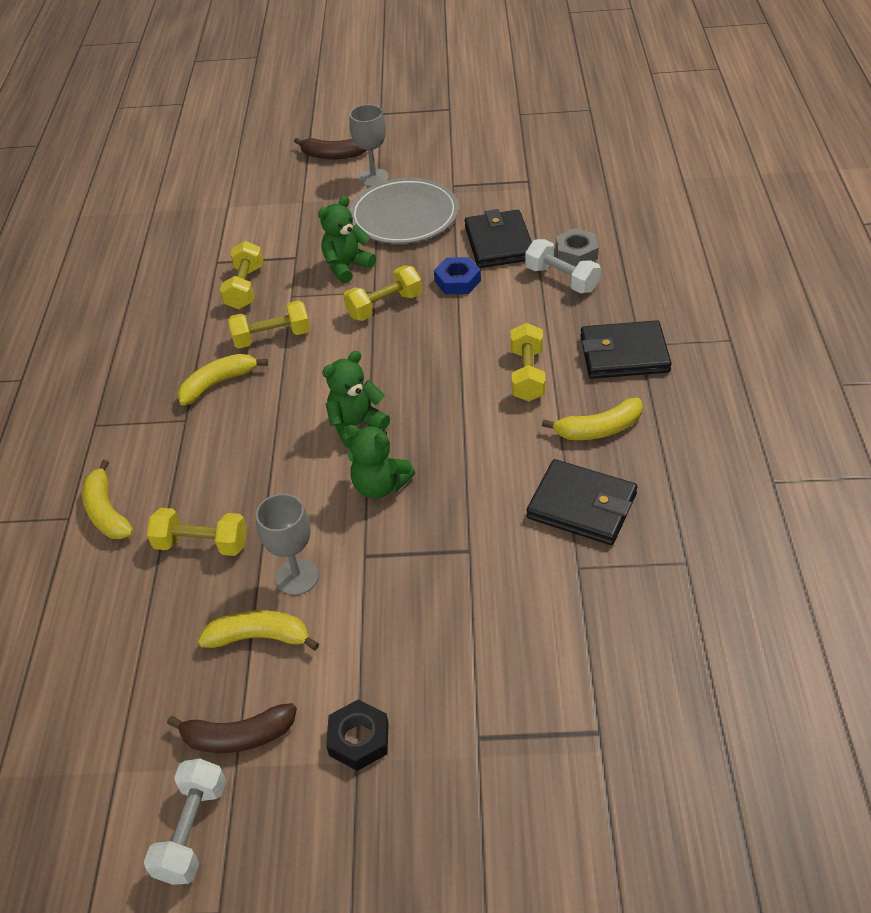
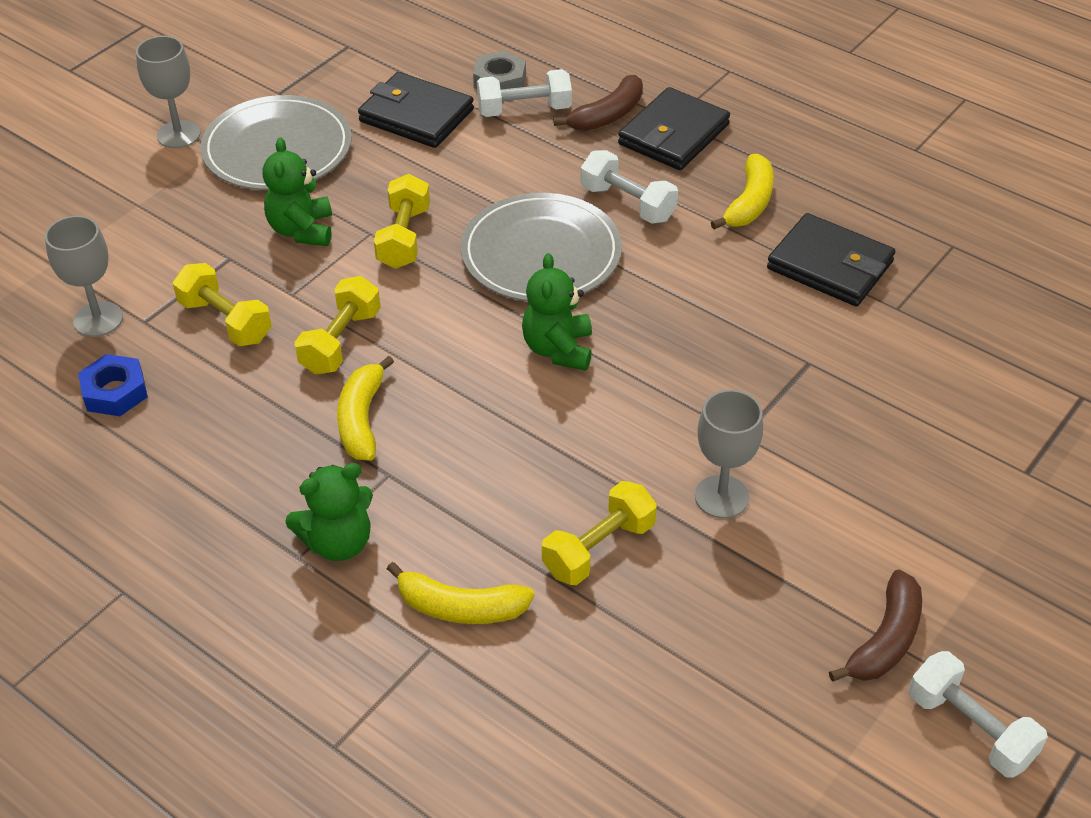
camera: 55 degrees left, 0 degrees up
yellow banana [198,610,319,650] -> none
brown banana [294,138,367,159] -> brown banana moved to [553,75,643,131]
black nut [326,699,389,771] -> none
green teddy bear [345,425,415,499] -> green teddy bear moved to [285,463,373,561]
blue nut [434,257,481,294] -> blue nut moved to [78,354,148,416]
yellow dumbbell [511,323,545,401] -> white dumbbell [581,150,678,224]
black wallet [527,459,637,545] -> black wallet turned 60 degrees clockwise [767,213,895,306]
none -> grey goblet [45,216,123,337]
none -> grey plate [461,193,622,301]

